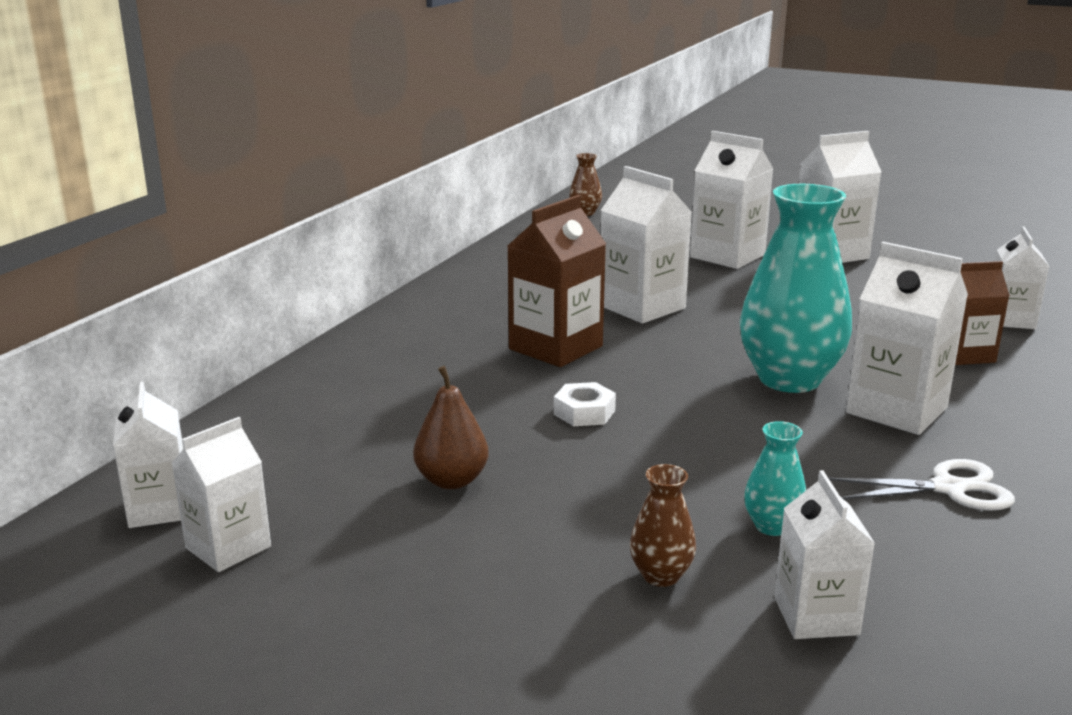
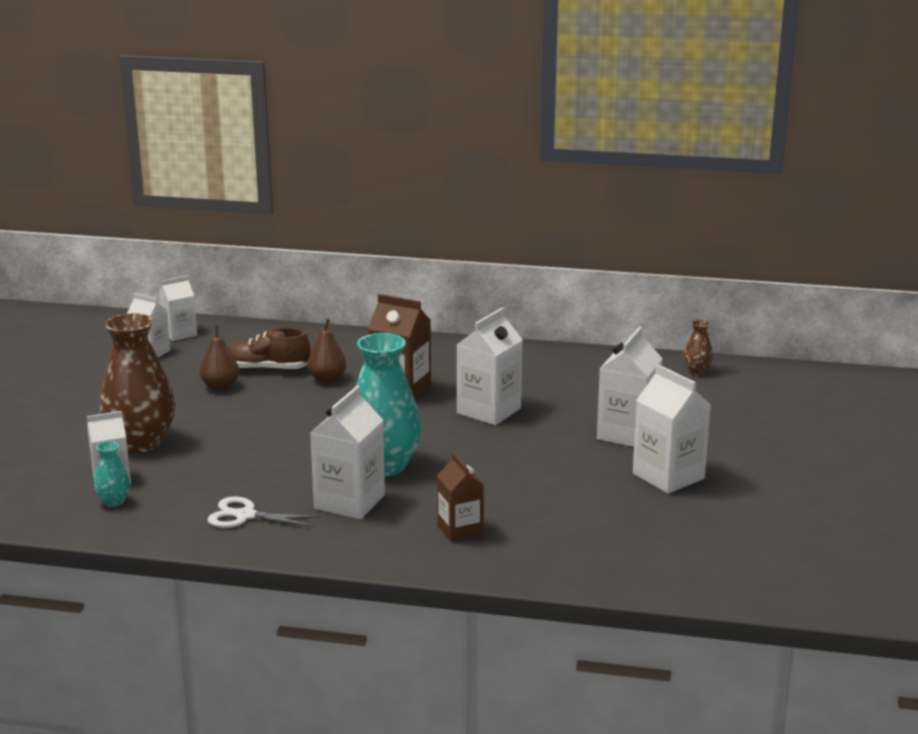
camera: 75 degrees right, 0 degrees up
white nut [554,382,616,426] -> none
brown vase [630,464,696,587] -> brown vase [100,313,175,452], size x2.25
turquoise vase [744,421,806,536] -> turquoise vase moved to [94,441,130,507]
white scissors [829,459,1015,511] -> white scissors turned 120 degrees clockwise [208,497,320,528]
white carton [995,227,1049,329] -> none
none -> brown shoe [228,328,310,370]
none -> brown pear [307,319,347,383]

